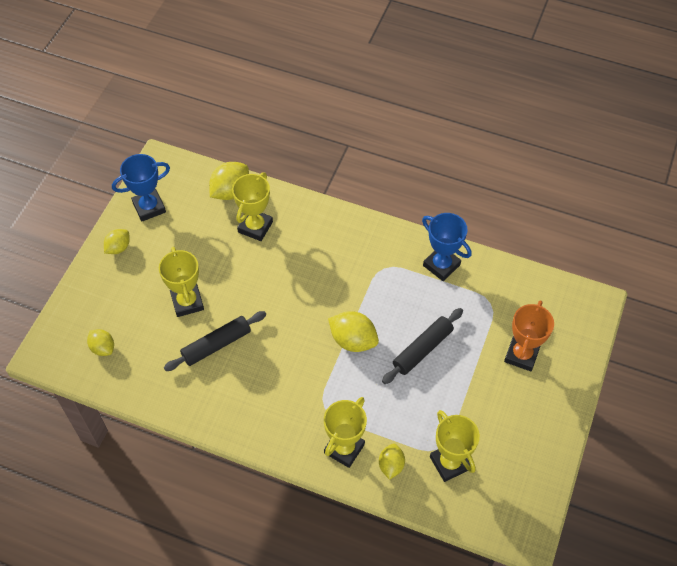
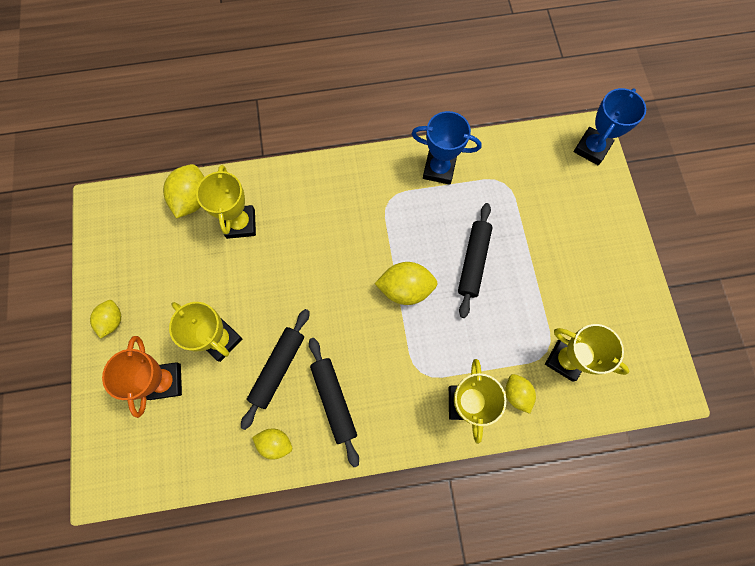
camera: 30 degrees left, 15 degrees up
yellow lemon [87,329,114,356] -> yellow lemon moved to [252,429,292,460]
blue trophy [112,154,170,221] -> blue trophy moved to [574,88,646,165]
orange trophy [504,300,554,371] -> orange trophy moved to [102,336,182,418]
none -> black rolling pin [309,338,359,467]

